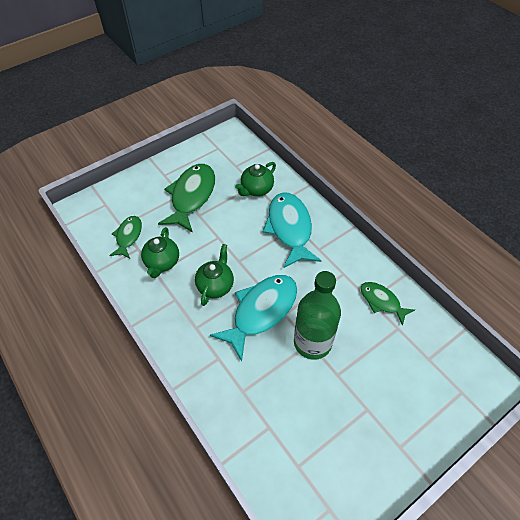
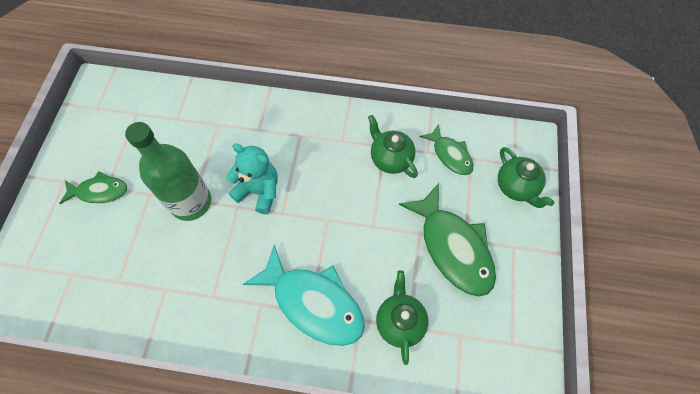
camera: 135 degrees right, 10 degrees up
green teapot [195,244,234,306] -> green teapot moved to [498,147,554,208]
turquoise fish [210,275,297,361] -> turquoise teddy bear [226,143,278,215]
green fish [360,282,415,326] -> green fish moved to [59,171,127,204]

